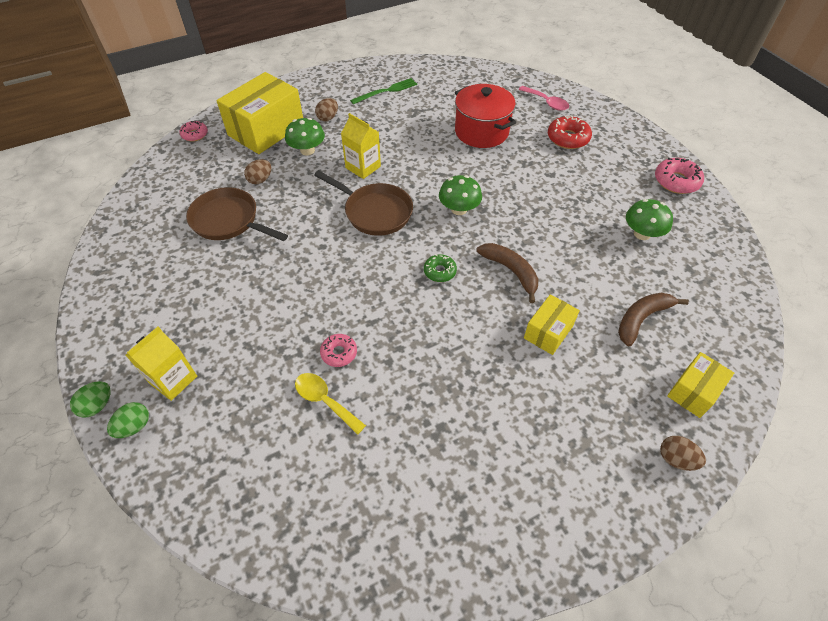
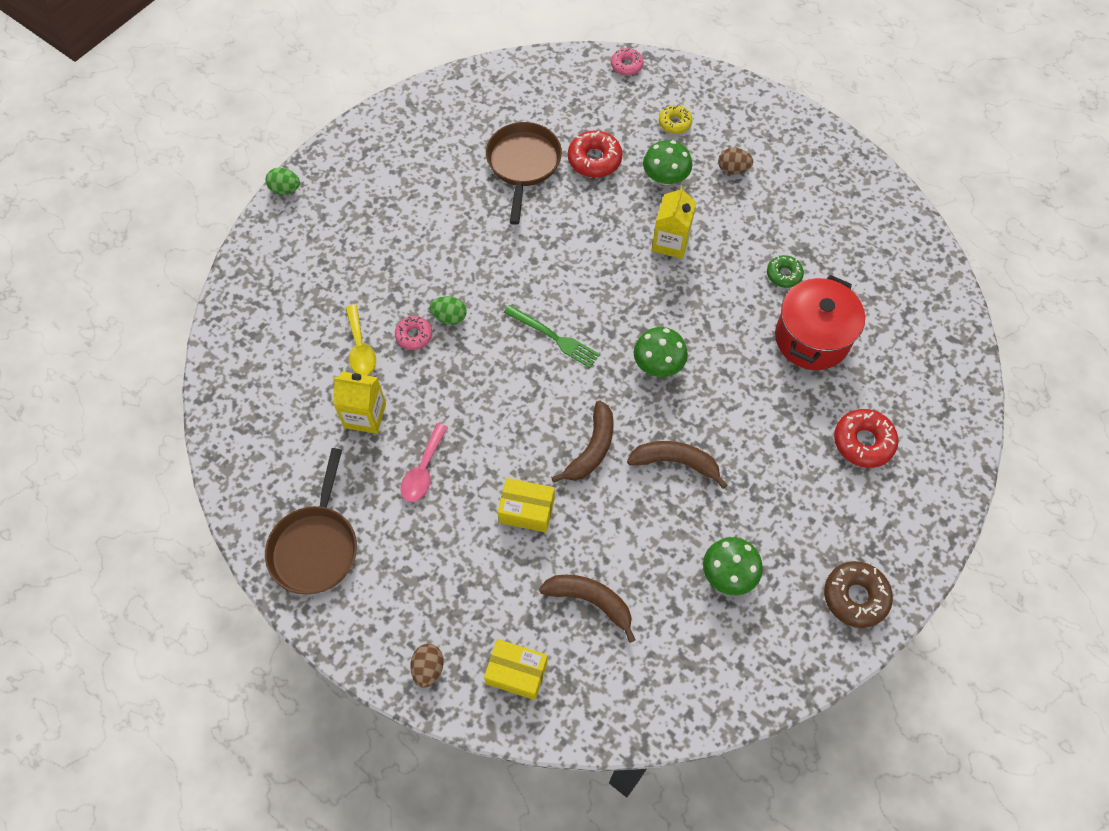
camera: 65 degrees right, 10 degrees up
green egg [107,402,149,438] -> green egg moved to [430,296,467,325]
yellow carton [126,327,197,401] -> yellow carton moved to [333,372,386,434]
yellow box [216,72,303,154] -> yellow donut [659,105,692,134]
brown egg [244,159,271,184] -> red donut [568,130,622,178]
yellow spoon [295,373,366,435] -> yellow spoon turned 150 degrees clockwise [346,305,376,375]
brown pan [314,170,413,236] -> brown pan moved to [265,448,357,594]
green fork [350,78,417,104] -> green fork moved to [504,305,600,368]
green donut [424,254,457,282] -> green donut moved to [767,255,804,288]
pink spoon [518,86,569,111] -> pink spoon moved to [400,423,448,502]
pink donut [655,158,704,194] -> brown donut [824,561,893,628]
none -> brown banana [627,441,727,489]

